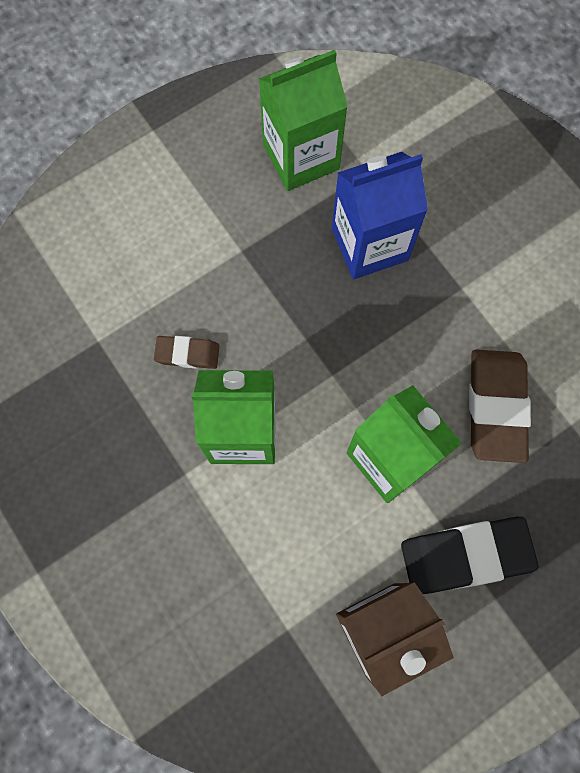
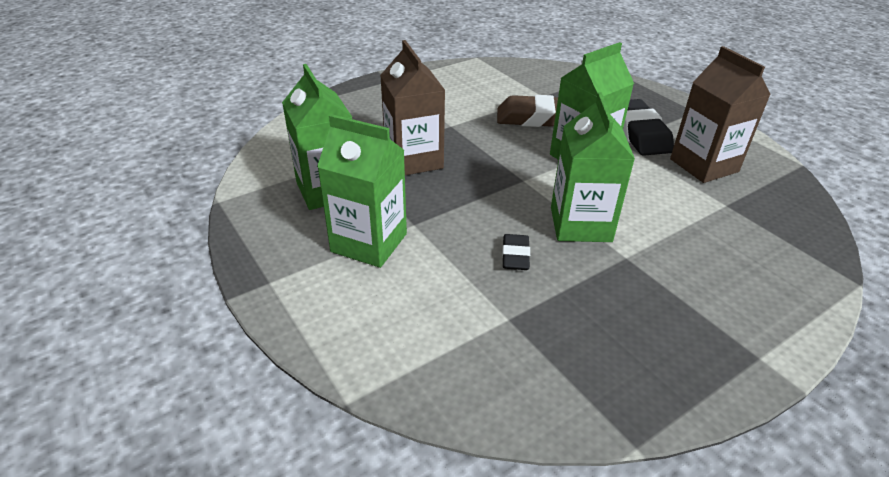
camera: 90 degrees left, 35 degrees down
brown eraser [154,336,219,369] -> black eraser [502,234,530,270]
blue carton [332,152,428,279] -> brown carton [380,40,446,175]
none -> green carton [317,114,407,268]

